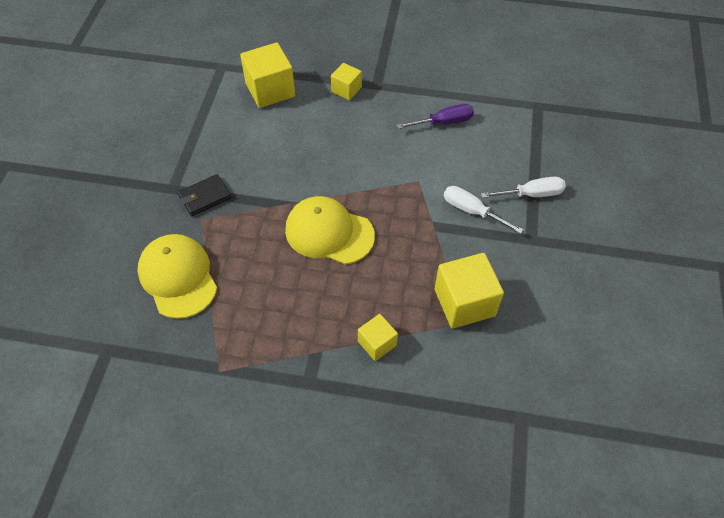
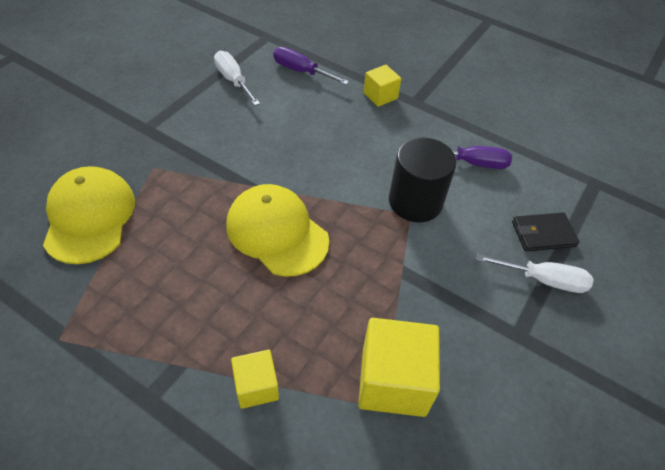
camera: 20 degrees right, 5 degrees down
black wallet [178,174,231,216] -> black wallet moved to [512,212,579,252]
yellow cube [240,42,295,108] -> purple screwdriver [273,47,349,85]
white screwdriver [444,186,523,234] -> white screwdriver moved to [214,51,260,106]
none -> black cylinder [389,137,456,222]

